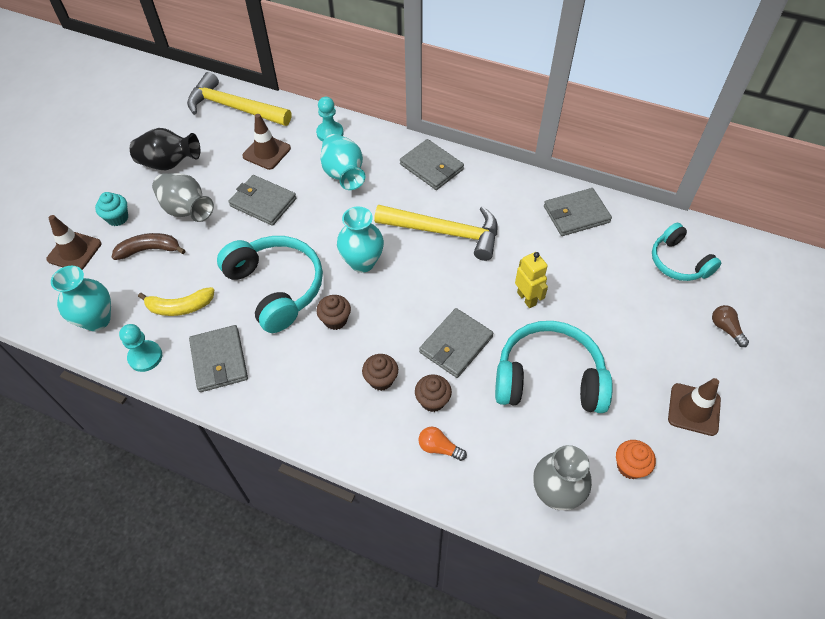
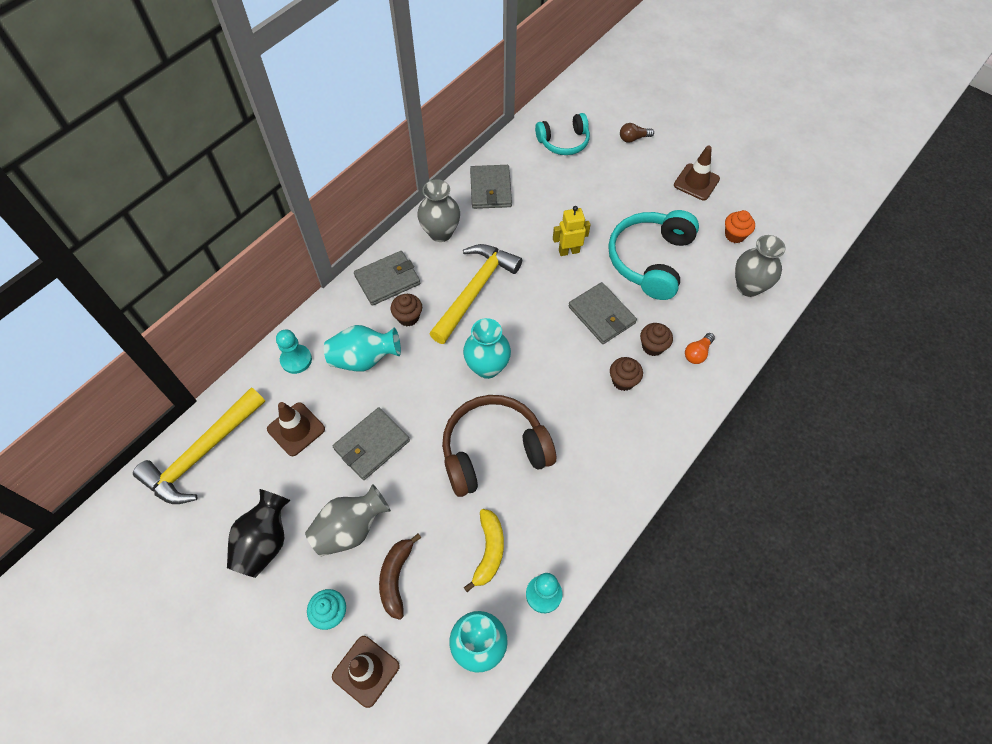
camera: 75 degrees left, 5 degrees up
grey wallet [189,325,248,392] -> none
turquoise headphones [217,236,323,333] -> brown headphones [442,395,556,497]
brown cupcake [316,295,351,330] -> brown cupcake moved to [391,294,422,327]
none -> grey vase [417,179,460,242]

